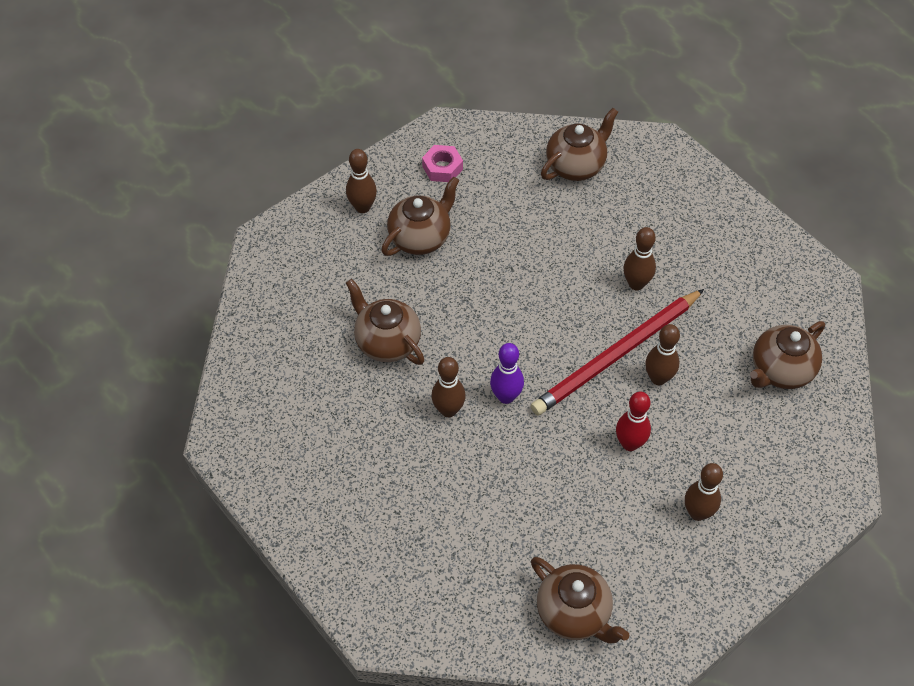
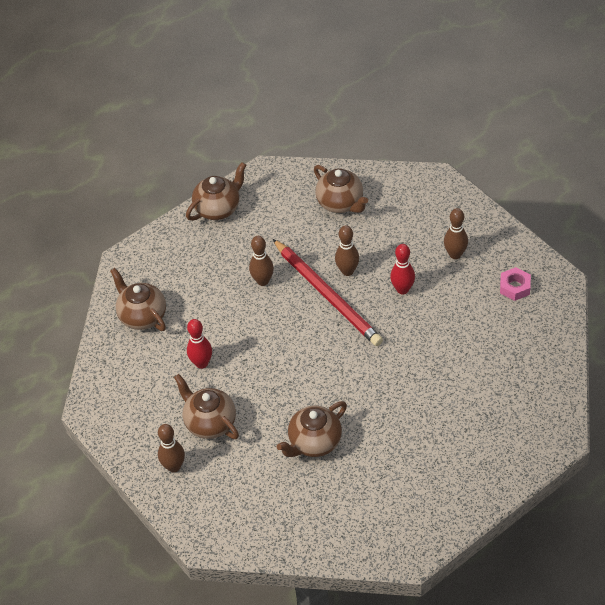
camera: 85 degrees left, 5 degrees down
pink nut [422,145,463,182] -> pink nut moved to [500,267,531,301]
brown bowling pin [432,357,466,417] -> none
purple bowling pin [490,343,524,404] -> none
brown teapot [531,557,630,644] -> brown teapot moved to [186,162,246,221]
none -> red bowling pin [187,319,212,369]

